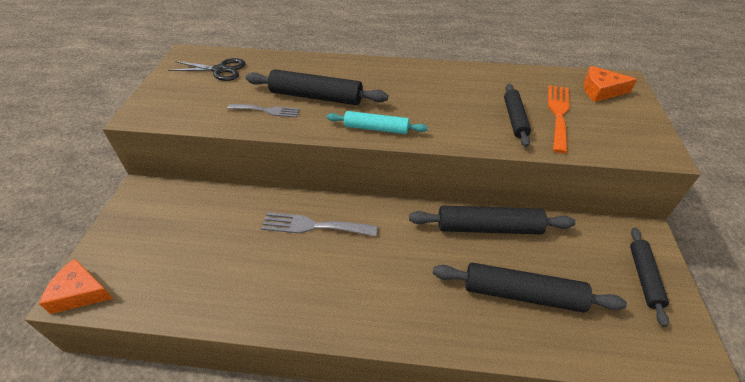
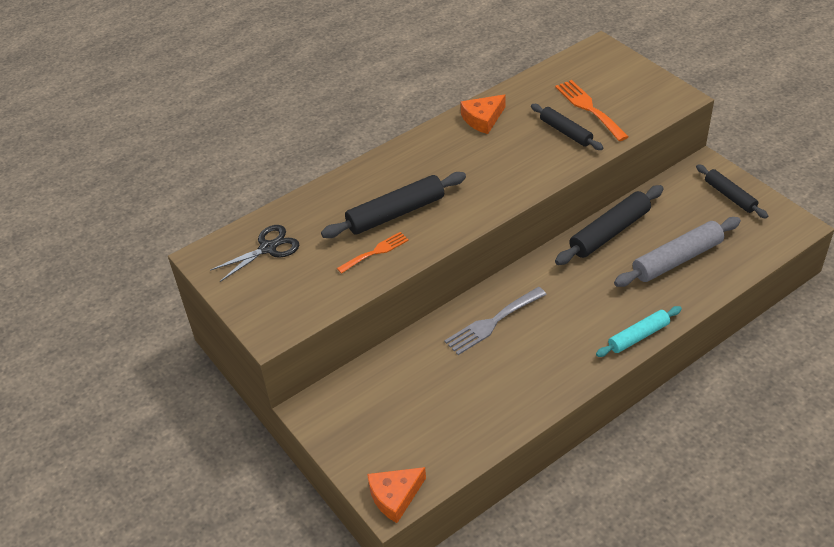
camera: 40 degrees left, 0 degrees up
grey fork [227,104,300,118] -> orange fork [337,232,409,274]
turquoise rolling pin [327,111,428,134] -> turquoise rolling pin moved to [596,306,682,357]
black rolling pin [433,263,627,313] -> grey rolling pin [614,217,741,287]
orange cheese [584,66,637,102] -> orange cheese moved to [461,94,505,134]

